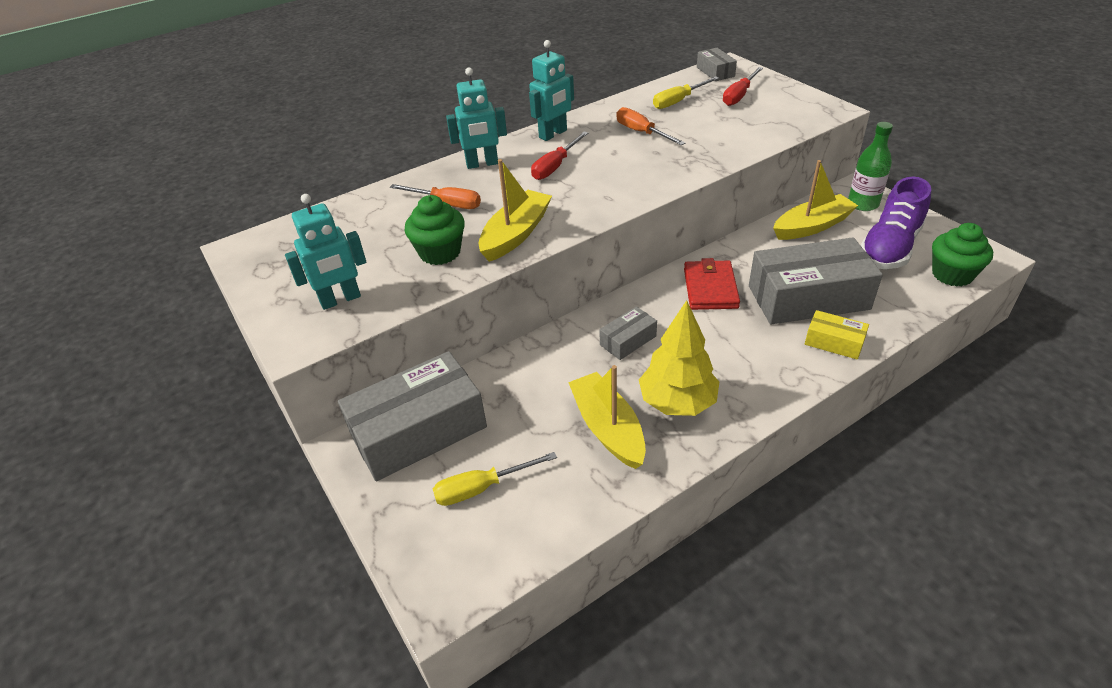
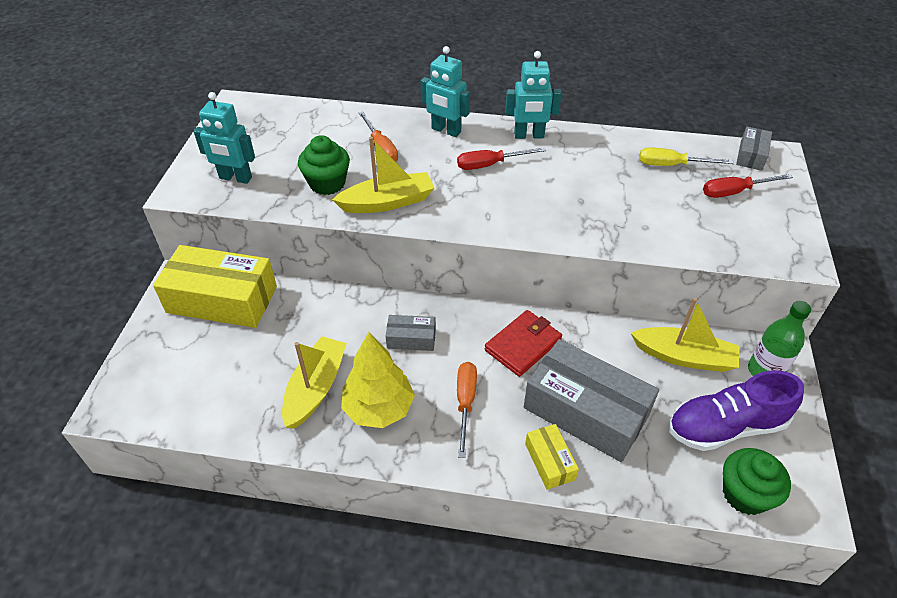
camera: 40 degrees right, 5 degrees up
grey box [338,351,487,481] -> yellow box [153,245,277,328]
yellow screwdriver [433,452,557,506] -> none
orange screwdriver [616,107,685,145] -> orange screwdriver moved to [457,362,477,458]

